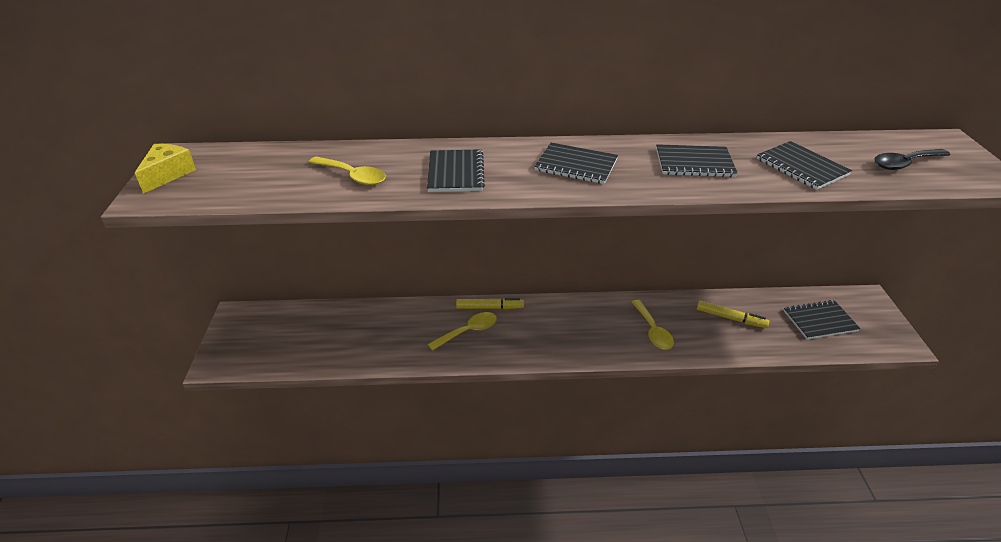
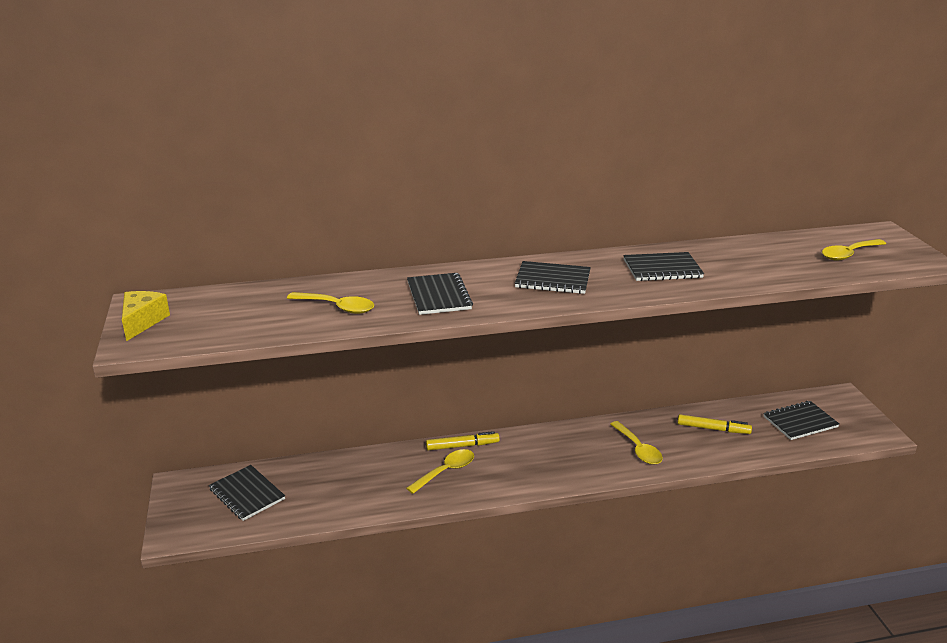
camera: 10 degrees left, 10 degrees down
black notebook [757,141,852,190] -> black notebook moved to [209,465,285,521]
black spoon [874,149,950,170] -> yellow spoon [822,239,886,261]

